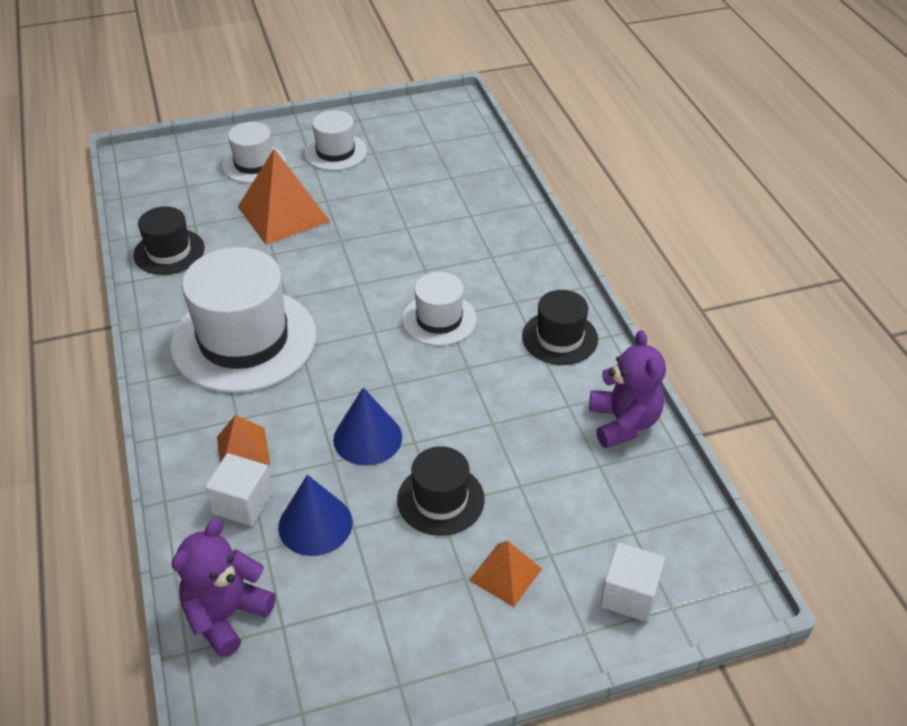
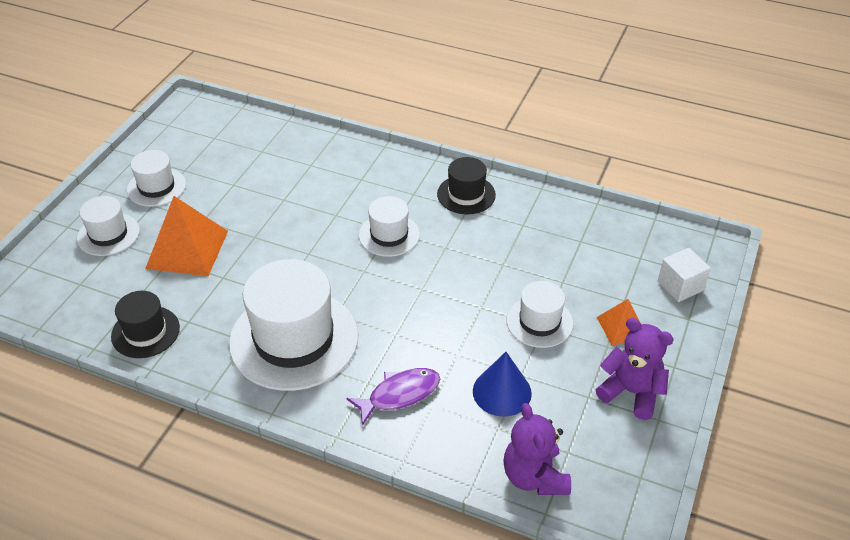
camera: 50 degrees left, 0 degrees up
white cube [205,453,273,526] -> none
orange pyramid [217,415,270,465] -> purple fish [346,368,440,426]
blue cone [333,387,402,465] -> none
black hat [397,446,485,536] -> white hat [507,281,573,348]
purple teddy bear [589,330,666,448] -> purple teddy bear moved to [596,318,674,420]

